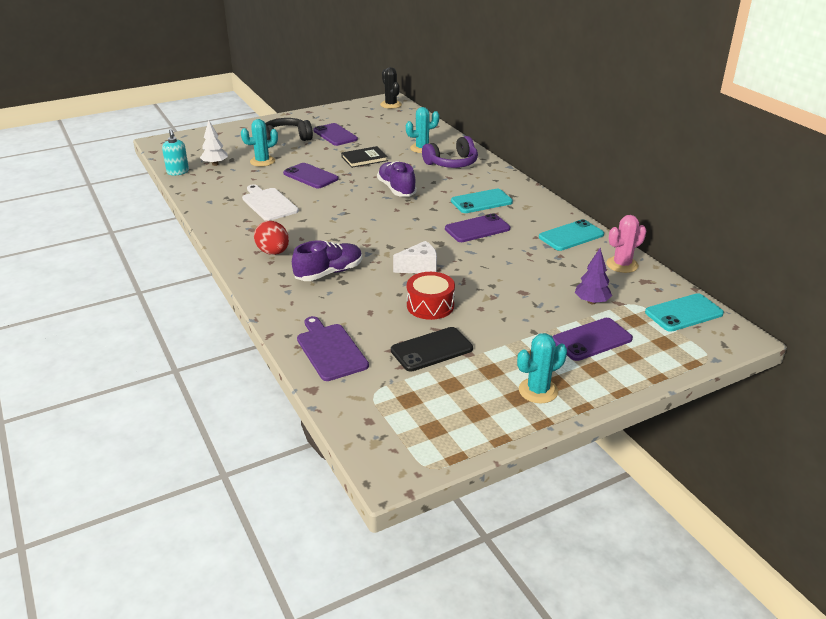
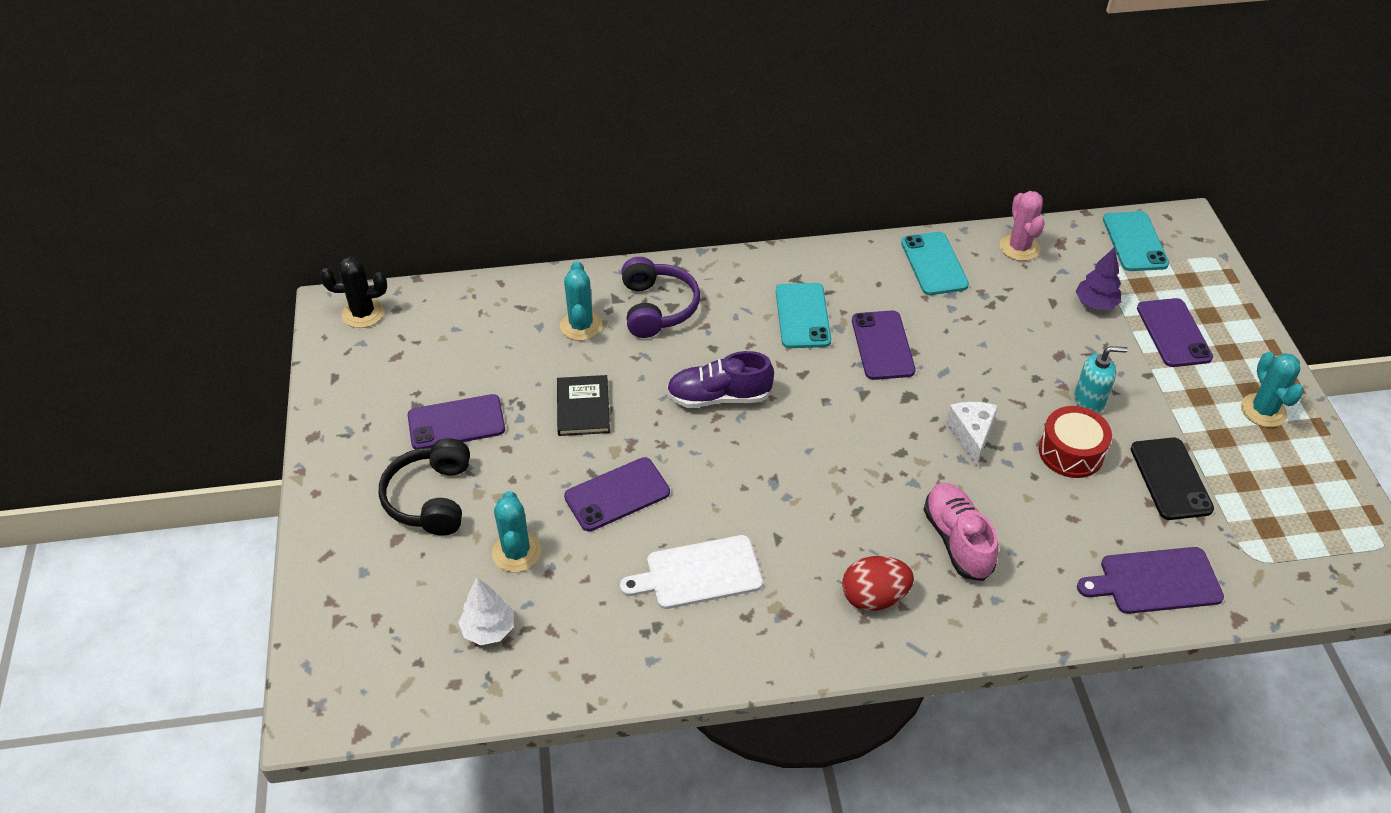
camera: 70 degrees left, 15 degrees up
turquoise soap dispenser [162,129,189,175] -> turquoise soap dispenser moved to [1074,346,1128,413]
purple shoe [292,240,362,281] -> pink shoe [924,483,999,581]

